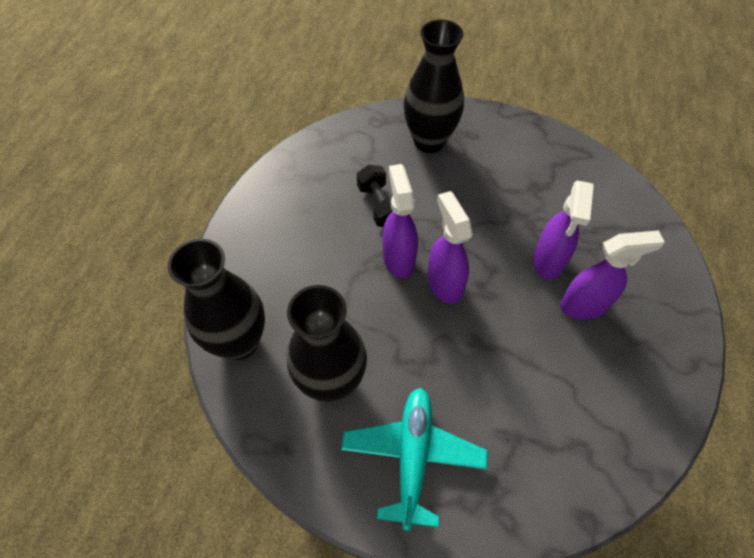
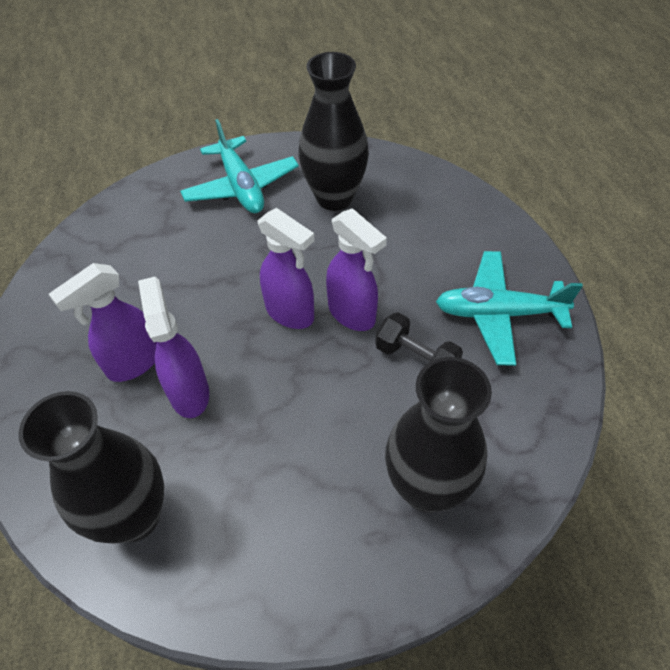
camera: 150 degrees right, 5 degrees down
black vase [168,239,265,360] -> black vase moved to [18,391,164,544]
none -> turquoise plane [436,251,583,366]

